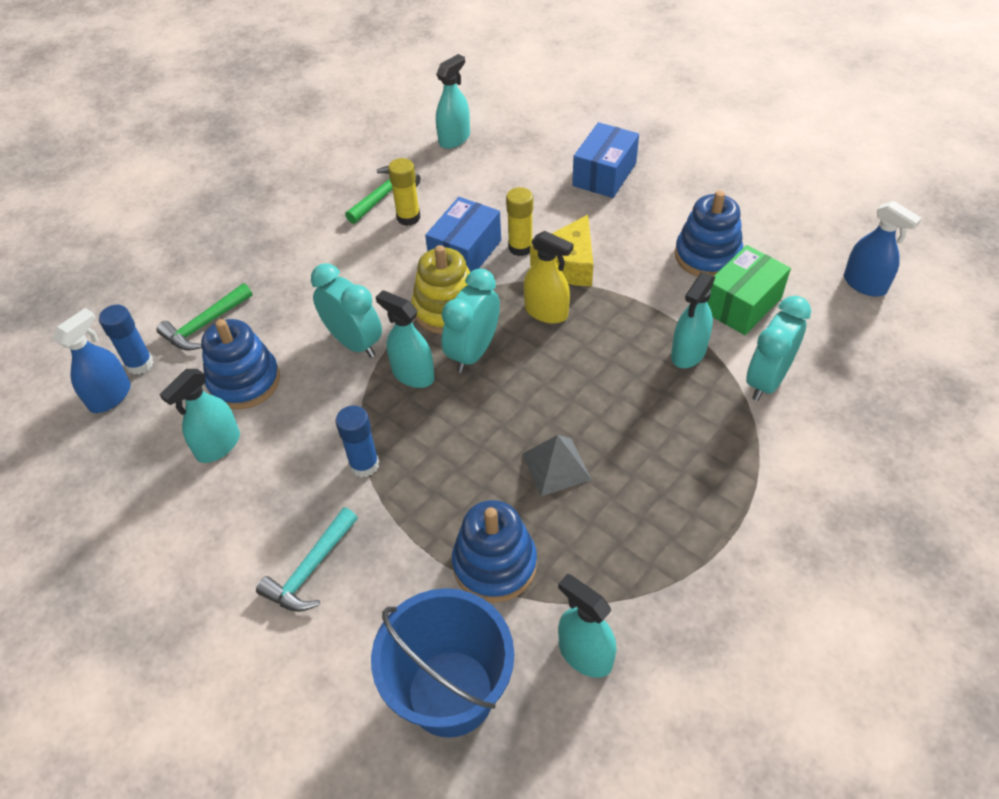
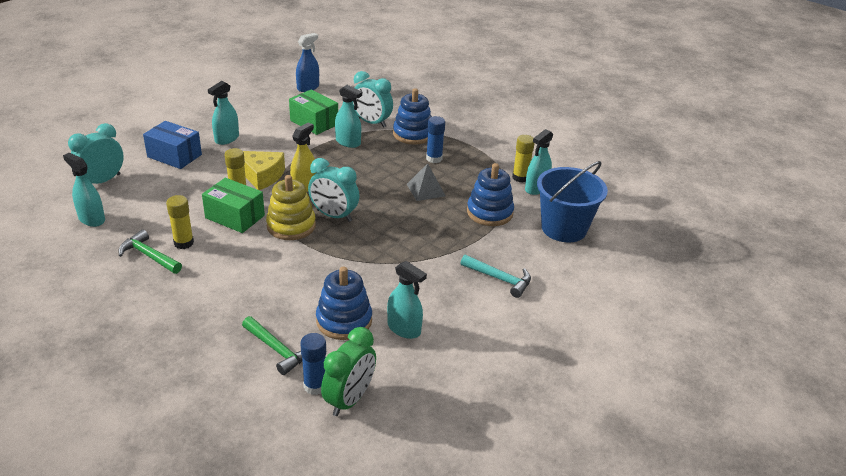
camera: 95 degrees left, 15 degrees down
blue spray bottle [53,308,131,413] -> green clock [321,327,376,416]
turquoise clock [311,263,382,358] -> turquoise clock moved to [68,123,124,184]
blue glue stick [336,405,379,477] -> blue glue stick moved to [426,116,445,163]
turquoise spray bottle [376,290,435,388] -> turquoise spray bottle moved to [208,81,239,145]
blue box [425,197,501,272] -> green box [202,178,265,233]
blue stacking toy [675,190,743,277] -> blue stacking toy moved to [393,88,432,145]
none -> yellow glue stick [512,135,535,182]

